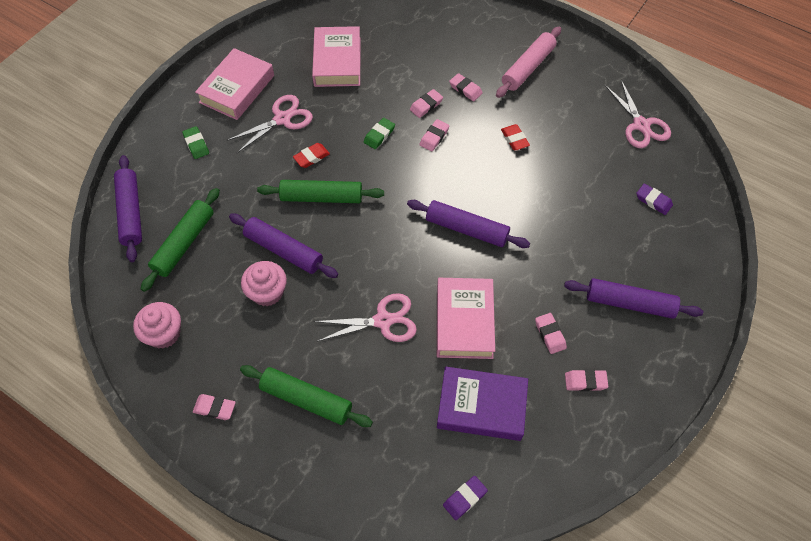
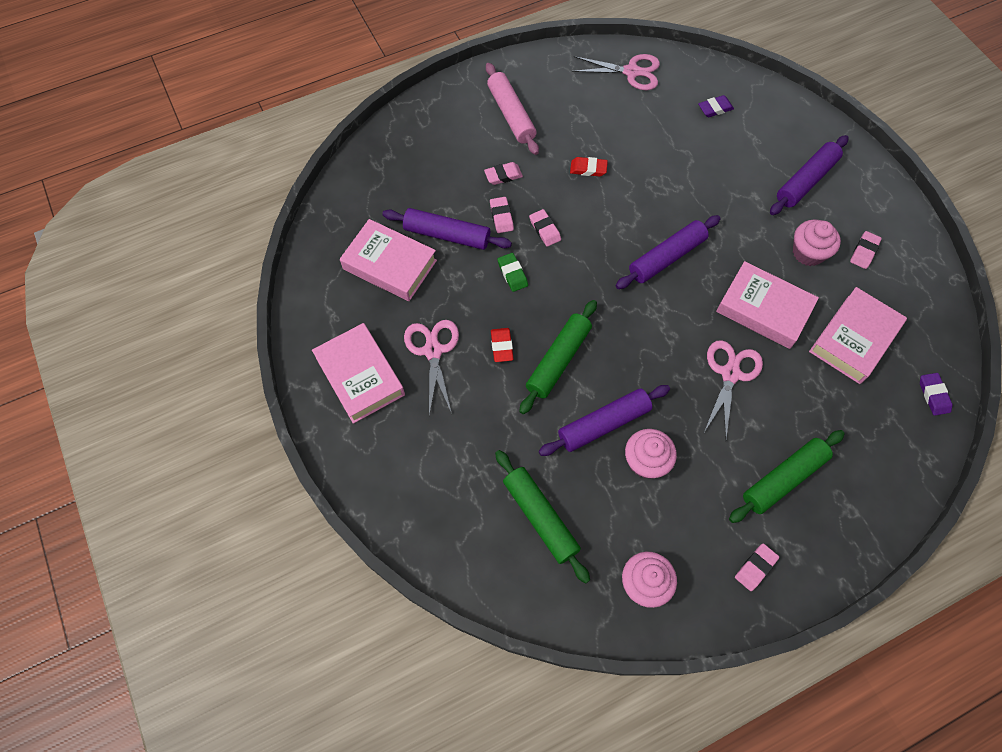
camera: 60 degrees left, 5 degrees up
purple rolling pin [114,155,142,262] -> purple rolling pin moved to [382,208,512,250]
green eraser [182,126,209,159] -> none
purple book [437,367,528,441] -> pink book [809,287,907,384]
pink eraser [535,313,567,354] -> pink cupcake [793,220,841,266]

